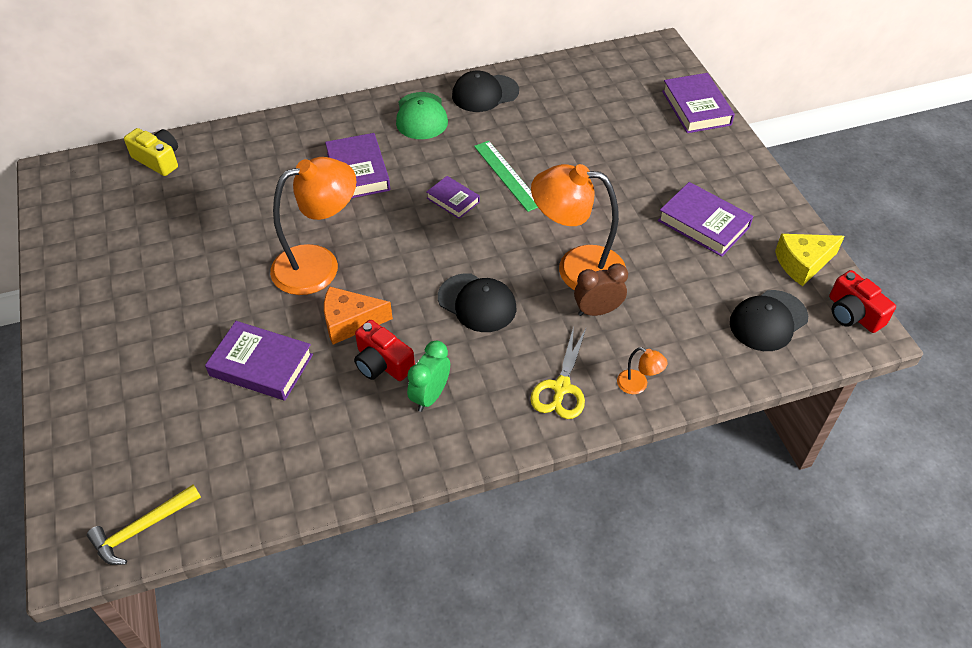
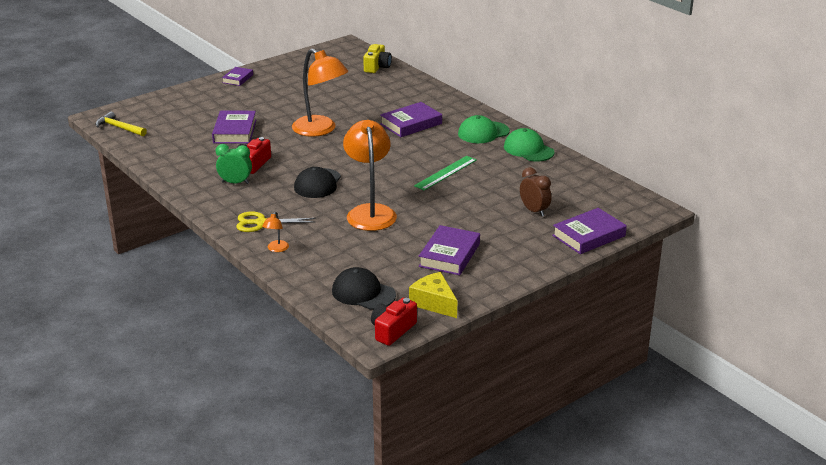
camera: 70 degrees right, 20 degrees down
orange cheese [324,286,393,345] -> none
purple book [426,176,480,219] -> purple book moved to [222,67,253,86]
black cap [452,71,519,112] -> green cap [504,128,554,162]
brown clock [574,263,628,316] -> brown clock moved to [520,167,551,217]

